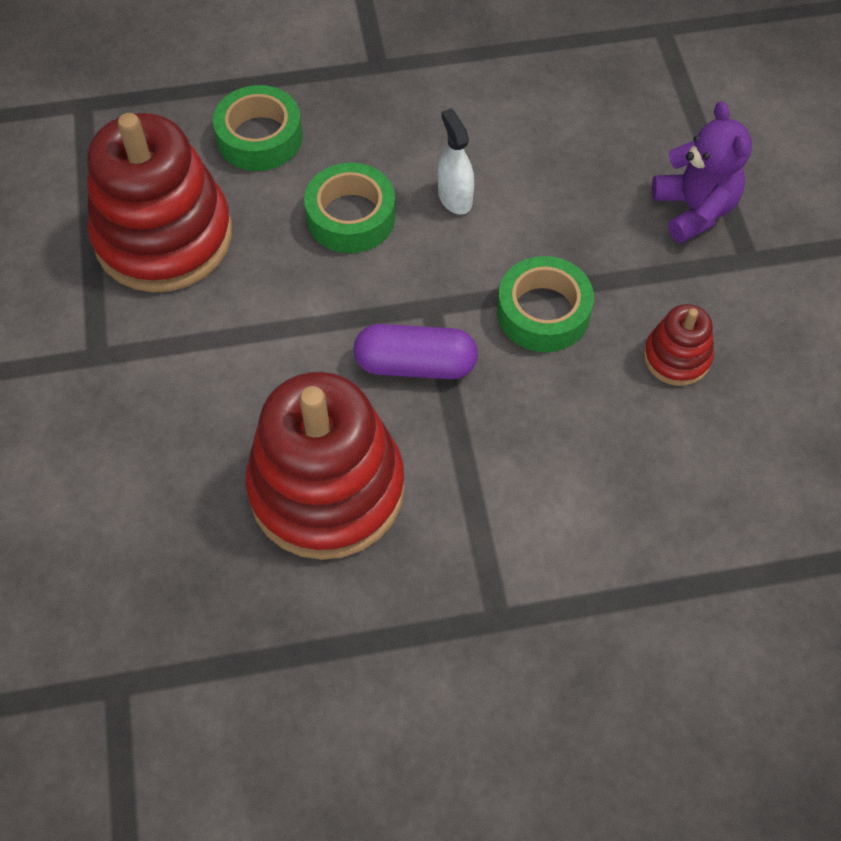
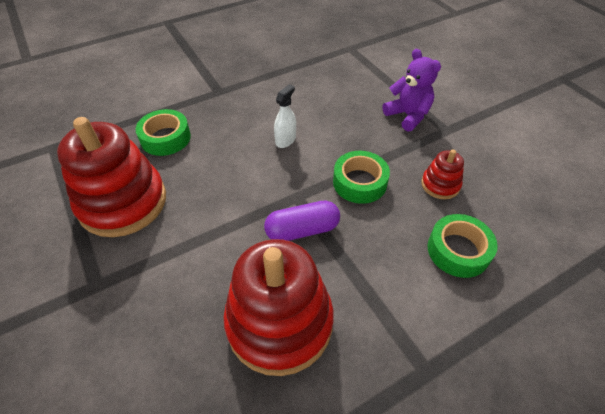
camera: 20 degrees left, 10 degrees down
green tape [304,163,396,253] -> green tape moved to [428,214,498,278]
white spray bottle [438,109,474,215] -> white spray bottle turned 75 degrees clockwise [274,84,296,148]

